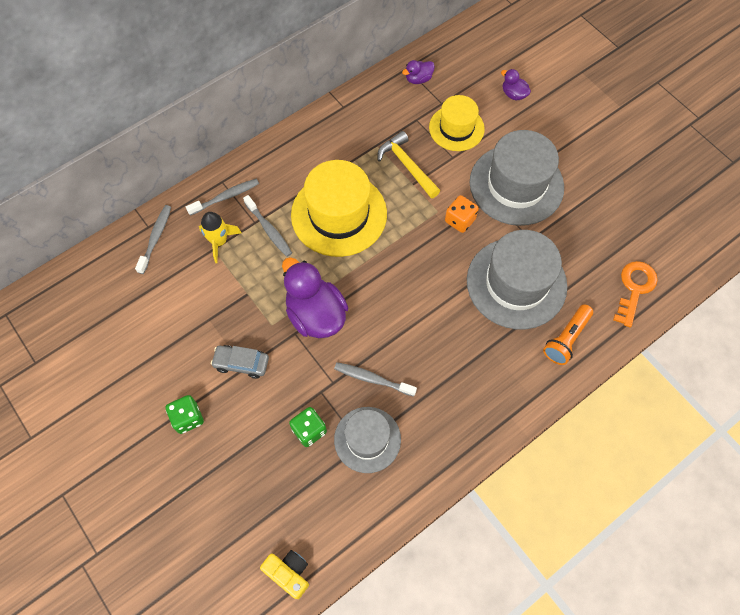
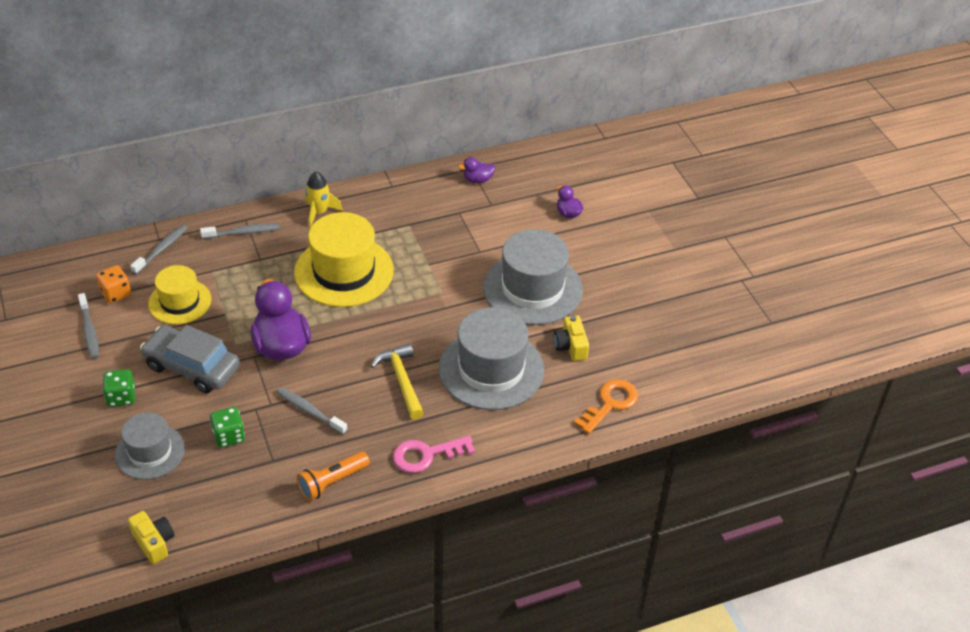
camera: 15 degrees right, 20 degrees down
yellow rocket [199,212,242,263] -> yellow rocket moved to [305,172,343,228]
grey car [211,345,269,379] -> grey car [140,325,240,393], size x1.75
grey toothbrush [243,195,292,257] -> grey toothbrush moved to [78,293,99,359]
grey hat [334,407,401,473] -> grey hat moved to [115,412,185,480]
yellow hammer [378,131,440,198] -> yellow hammer moved to [371,343,424,419]
yellow hat [429,95,485,151] -> yellow hat moved to [148,265,211,324]
orange dice [445,195,479,233] -> orange dice moved to [96,265,131,303]
orange flashlight [543,304,593,365] -> orange flashlight moved to [297,451,370,501]
none -> pink key [393,436,475,473]
none -> yellow camera [554,316,589,361]

